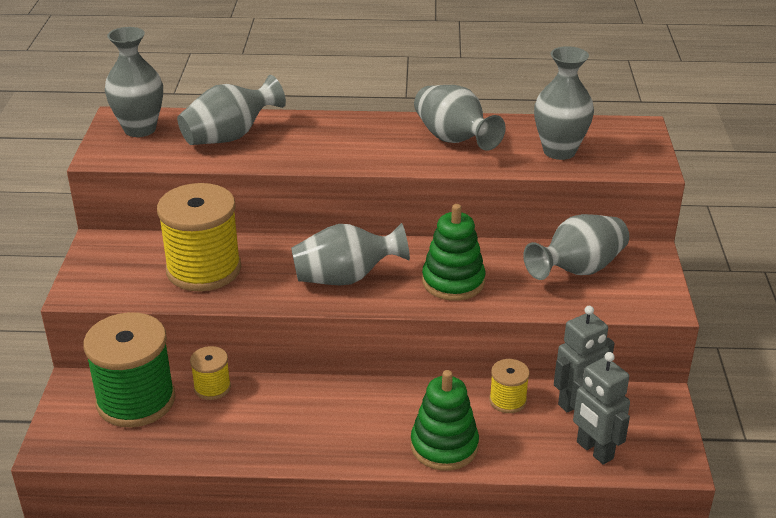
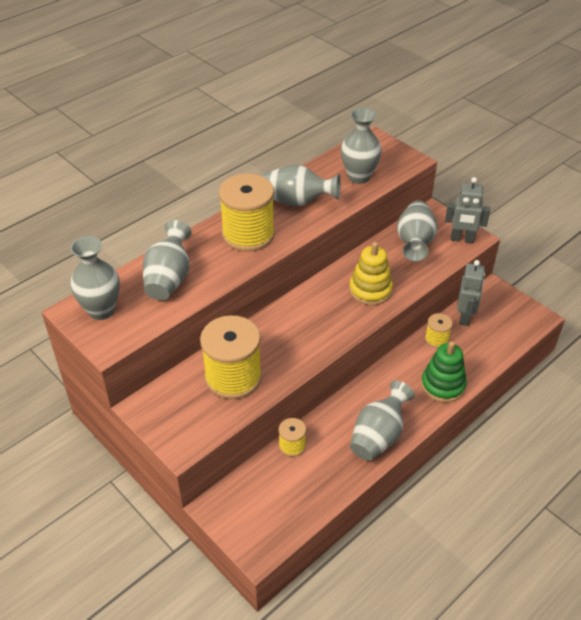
camera: 45 degrees left, 10 degrees up
green spool [83,312,175,427] -> none
grey vase [291,223,410,285] -> grey vase moved to [350,380,415,461]
green stacking toy [422,204,486,301] -> yellow stacking toy [349,242,393,305]
grey robot [570,352,630,465] -> grey robot moved to [445,177,490,243]
none -> yellow spool [219,173,275,252]

